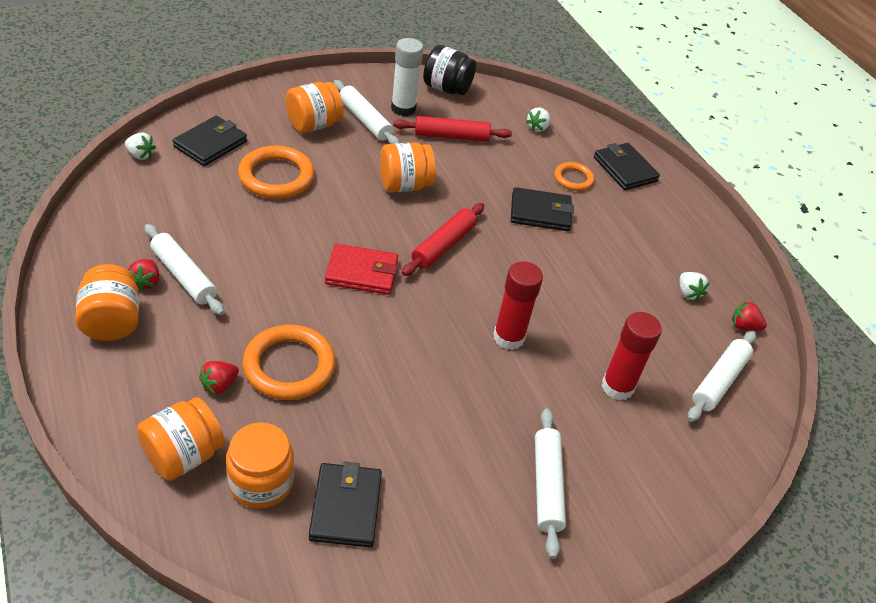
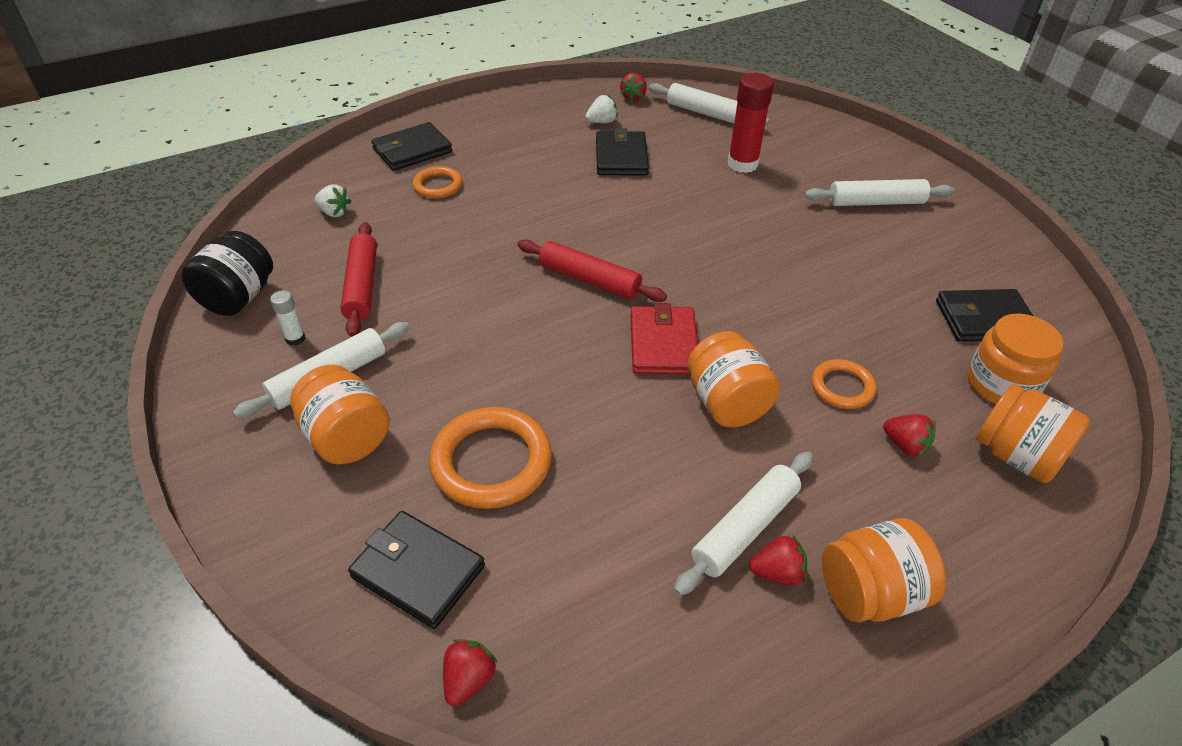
camera: 90 degrees left, 0 degrees up
white strawberry [125,133,156,160] -> red strawberry [443,639,498,706]
orange ring [242,325,336,400] -> orange ring [812,359,876,409], size x0.57
orange jar [380,142,436,192] -> orange jar moved to [687,331,780,427]
white glue stick [391,38,423,116] -> white glue stick [270,290,305,346], size x0.49
red glue stick [493,261,543,350] -> none
black wallet [511,187,574,231] -> black wallet moved to [596,128,649,175]

